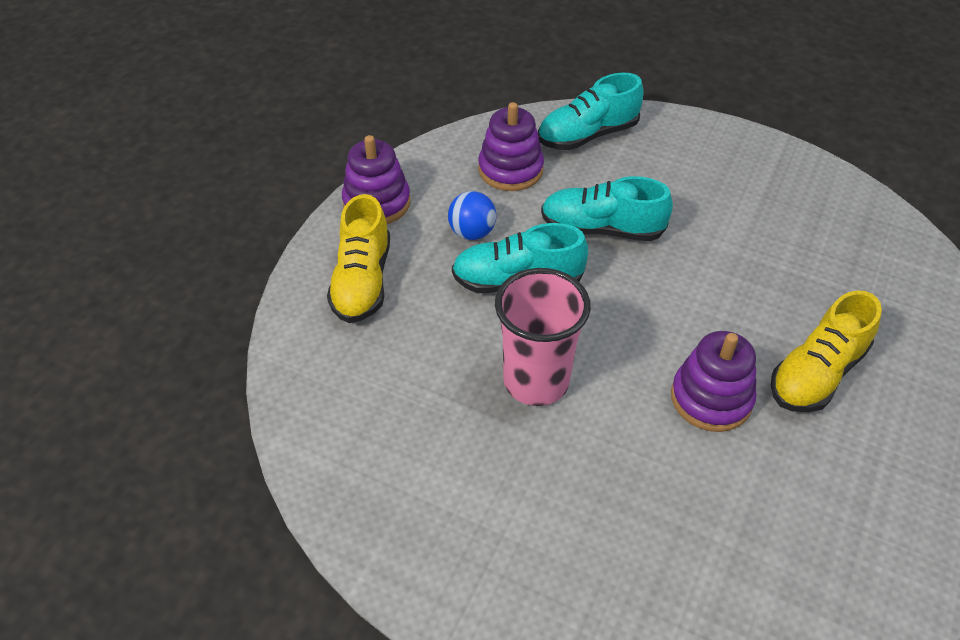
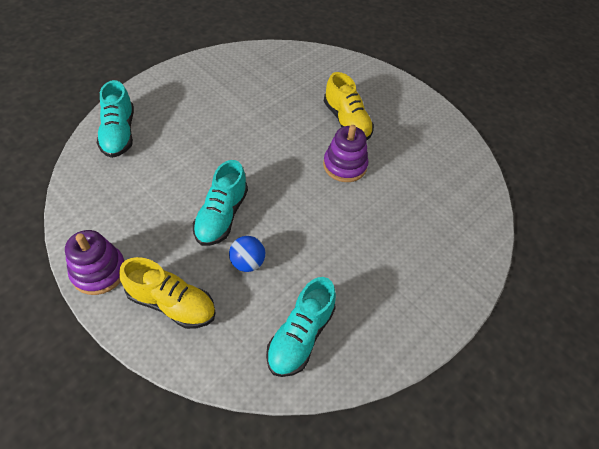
camera: 75 degrees left, 5 degrees up
blue ball [448,191,496,240] -> blue ball moved to [229,236,265,272]
purple stacking toy [478,102,544,191] -> none
pink cup [495,268,591,406] -> none
turquoise shoe [541,176,673,241] -> turquoise shoe moved to [266,277,336,377]

